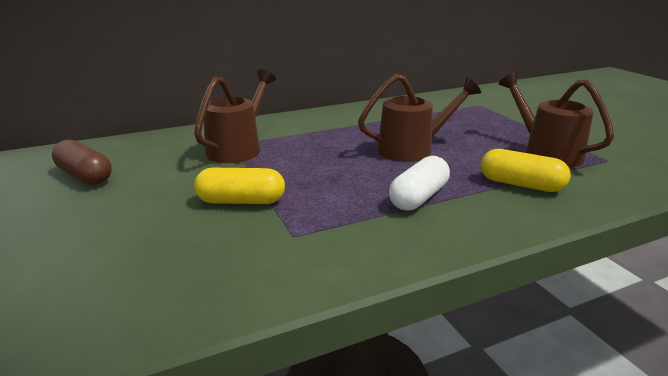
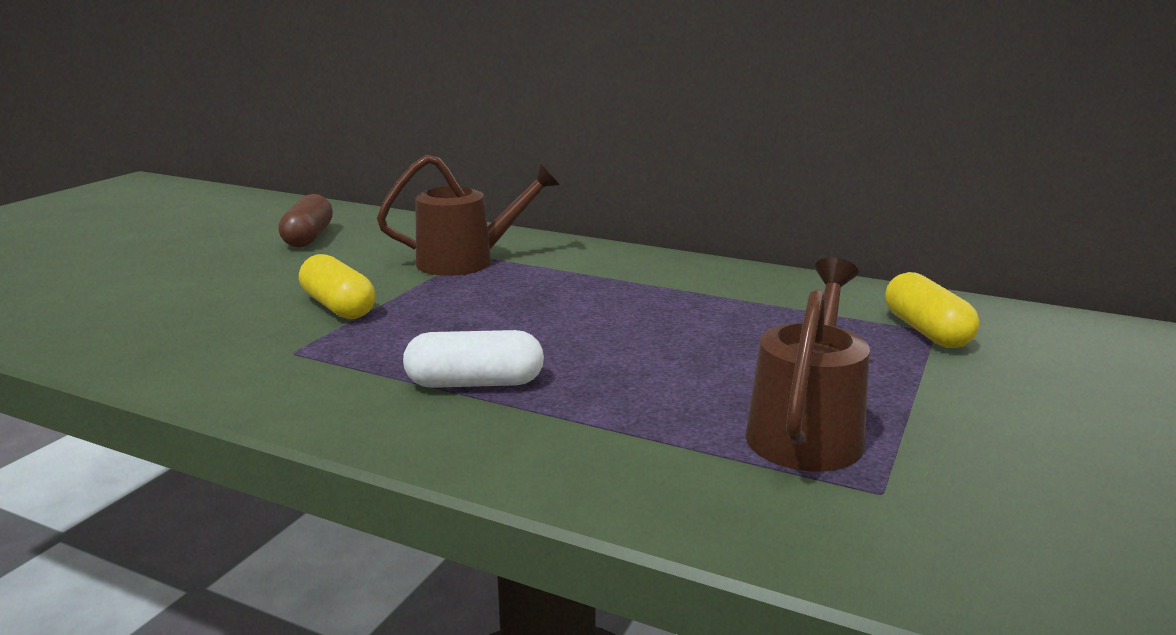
camera: 50 degrees right, 5 degrees down
brown watering can [358,74,481,162] -> none
yellow capsule [481,149,571,192] -> yellow capsule moved to [885,272,979,348]

